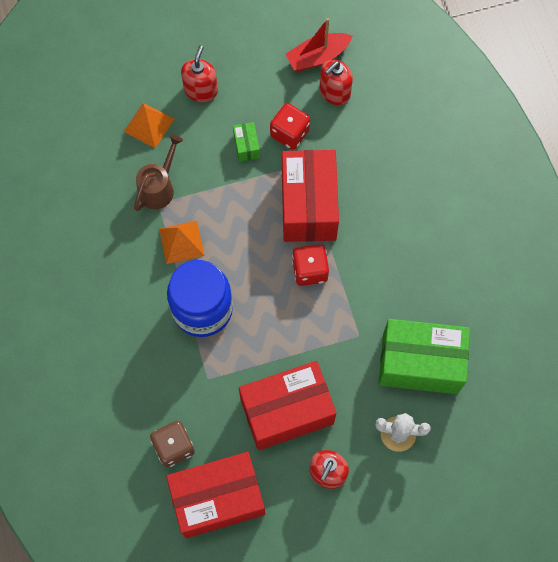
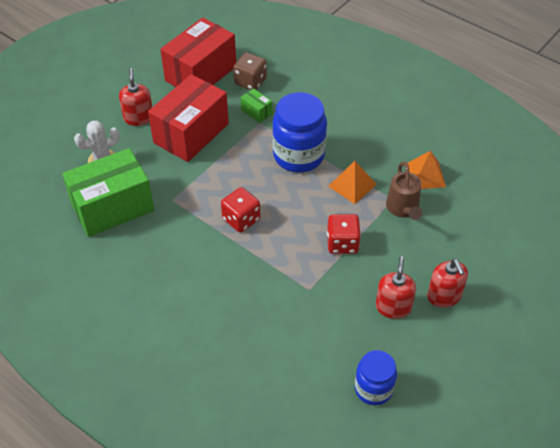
camera: 145 degrees right, 20 degrees down
orange pyramid [124,103,174,148] -> orange pyramid moved to [407,151,446,189]
green box [233,122,260,162] -> green box moved to [241,88,272,123]
red dice [270,103,310,150] -> red dice moved to [327,214,361,254]
red box [282,150,339,242] -> none
red boat [285,18,352,72] -> blue jar [355,350,397,405]
red soap dispenser [319,60,353,105] -> red soap dispenser moved to [376,256,416,319]

